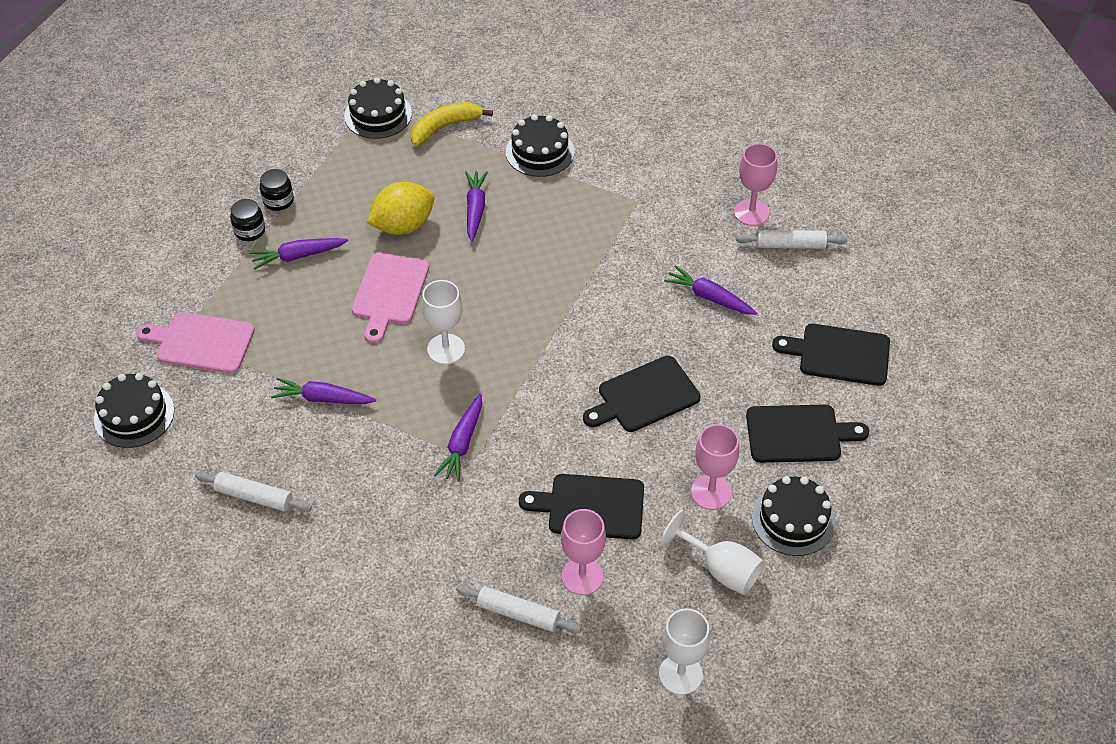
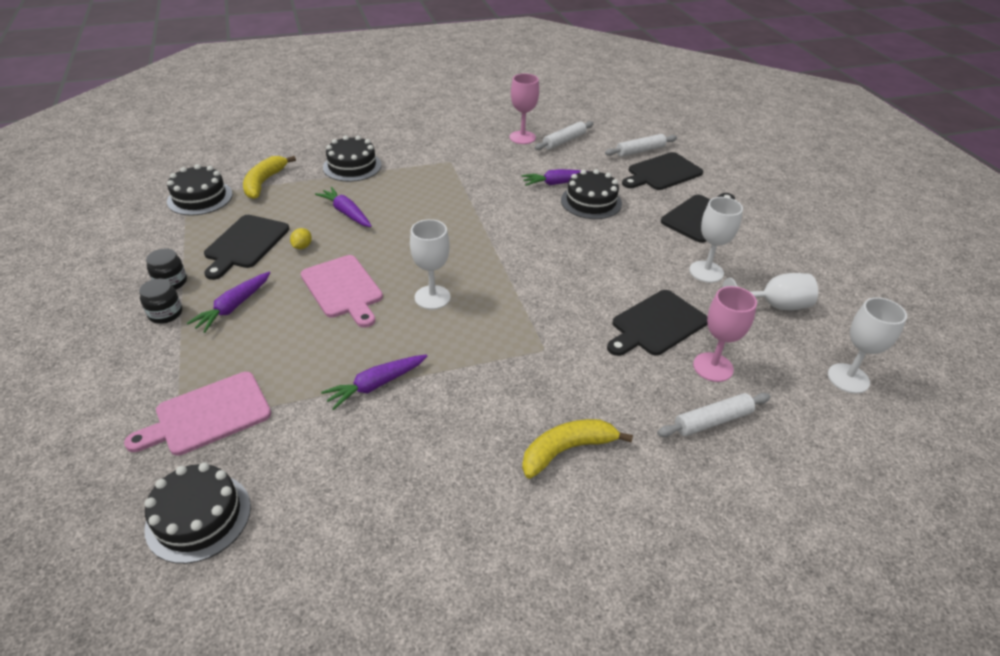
camera: 45 degrees left, 10 degrees down
white rolling pin [195,471,312,512] -> white rolling pin moved to [605,134,677,157]
yellow lemon [367,182,434,235] -> yellow lemon [290,228,312,249], size x0.42
purple carrot [434,394,482,482] -> none
black cutting board [583,356,701,432] -> black cutting board moved to [204,215,289,280]
pink goblet [691,424,739,510] -> white goblet [689,197,743,283]
black cake [752,476,836,556] -> black cake moved to [561,169,622,219]
none -> yellow banana [522,419,633,479]

